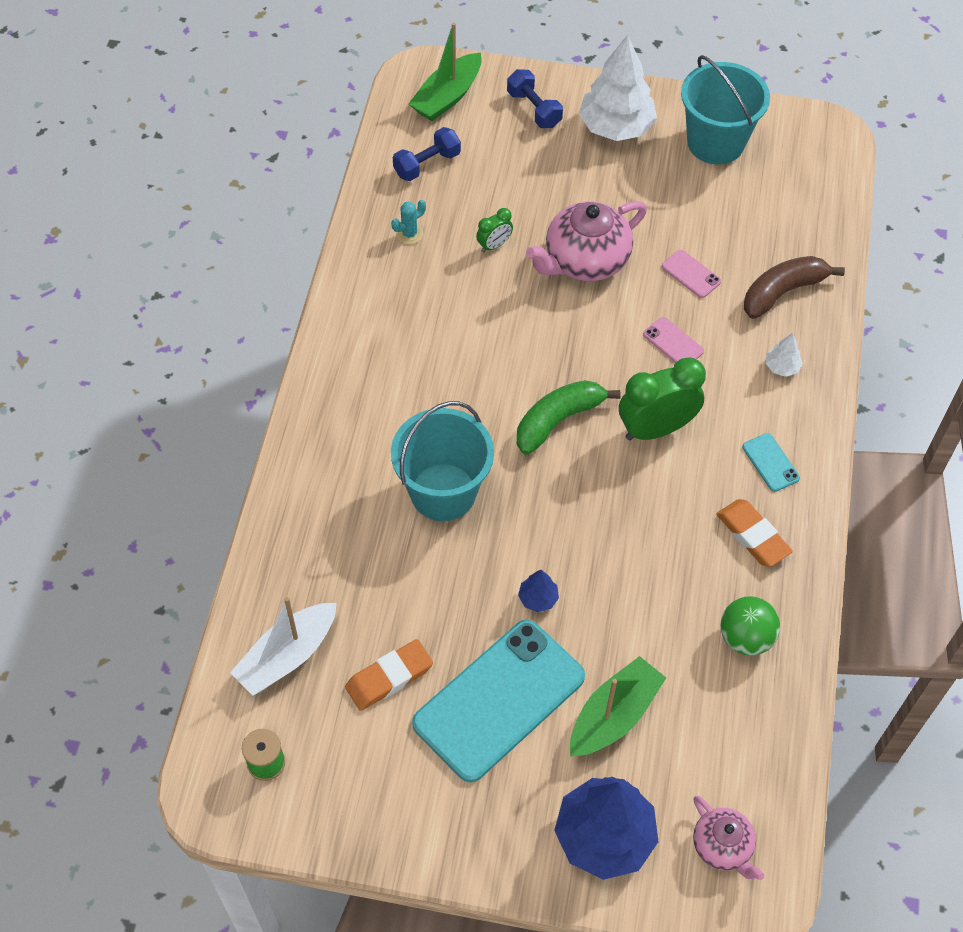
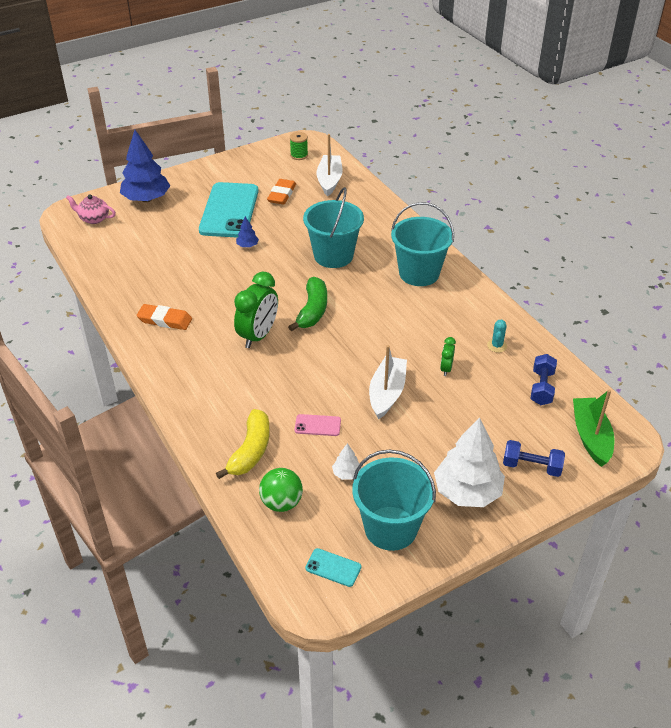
camera: 140 degrees right, 15 degrees down
pink teapot [526,201,647,281] -> white boat [369,345,407,419]
green boat [570,656,666,757] -> none
pink phone [643,317,704,363] -> none
green ball [720,596,780,656] -> green ball moved to [259,468,303,512]
turquoise phone [742,433,800,492] -> turquoise phone moved to [305,548,361,587]
brown banana [744,256,845,319] -> yellow banana [216,409,270,479]
white tree [765,333,803,377] -> white tree moved to [332,443,362,480]
none -> turquoise bucket [391,202,454,286]

